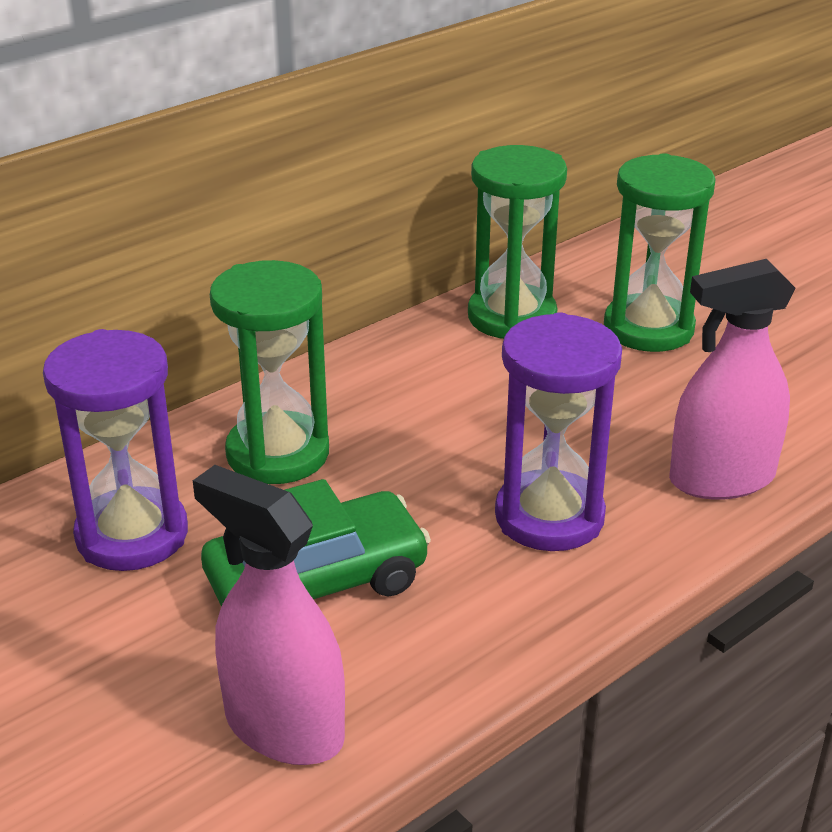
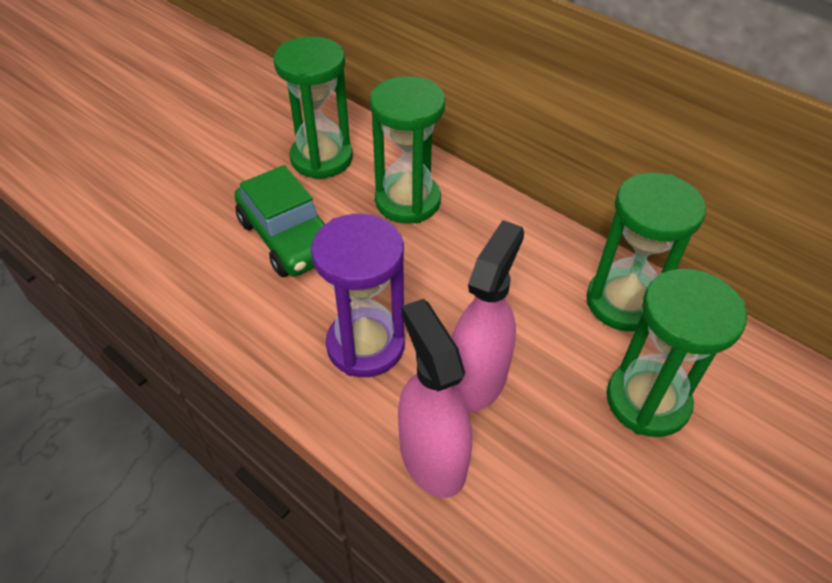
camera: 80 degrees right, 15 degrees up
purple hourglass [43,329,188,571] -> green hourglass [274,37,353,179]
pink spray bottle [193,465,345,765] -> pink spray bottle moved to [451,220,524,413]

